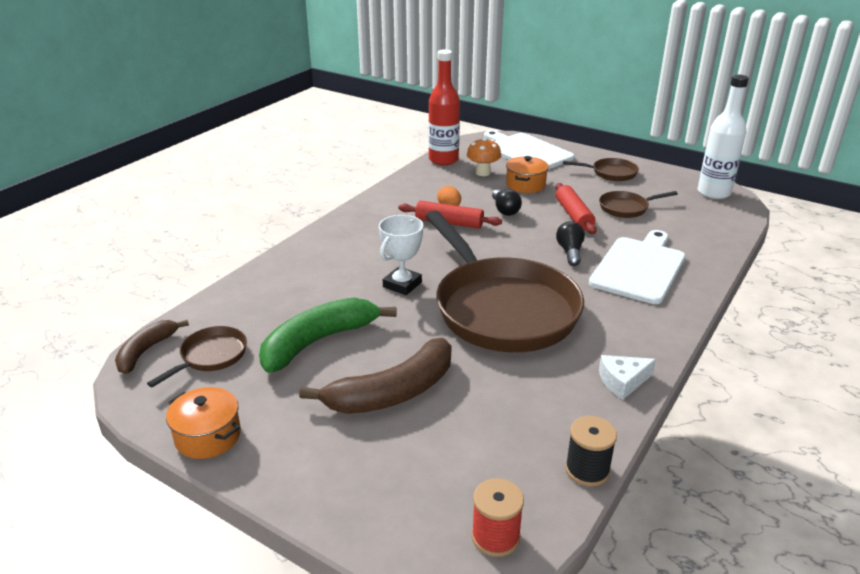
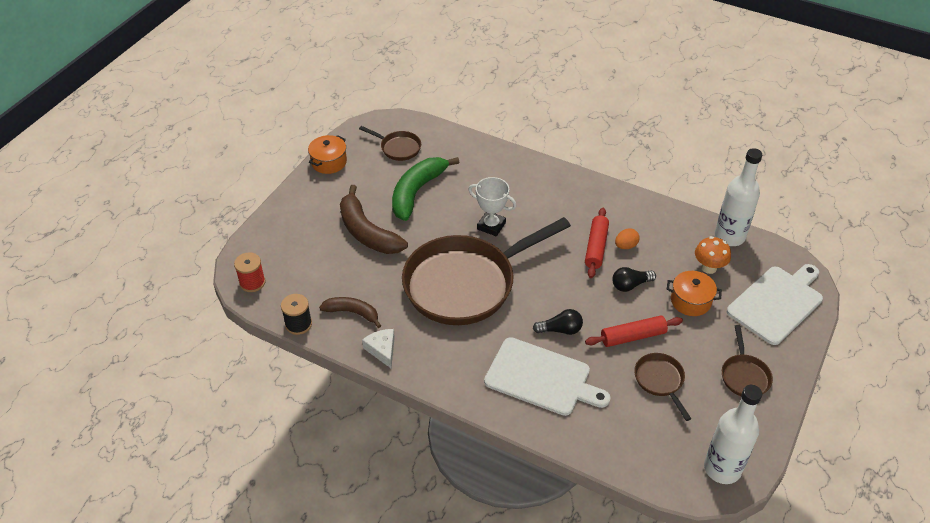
camera: 85 degrees right, 15 degrees up
brown banana [115,320,189,374] -> brown banana moved to [319,297,381,328]
green banana [259,297,397,373] -> green banana turned 105 degrees counterclockwise [392,157,460,221]
red bottle [428,50,460,165] -> white bottle [715,148,762,246]

